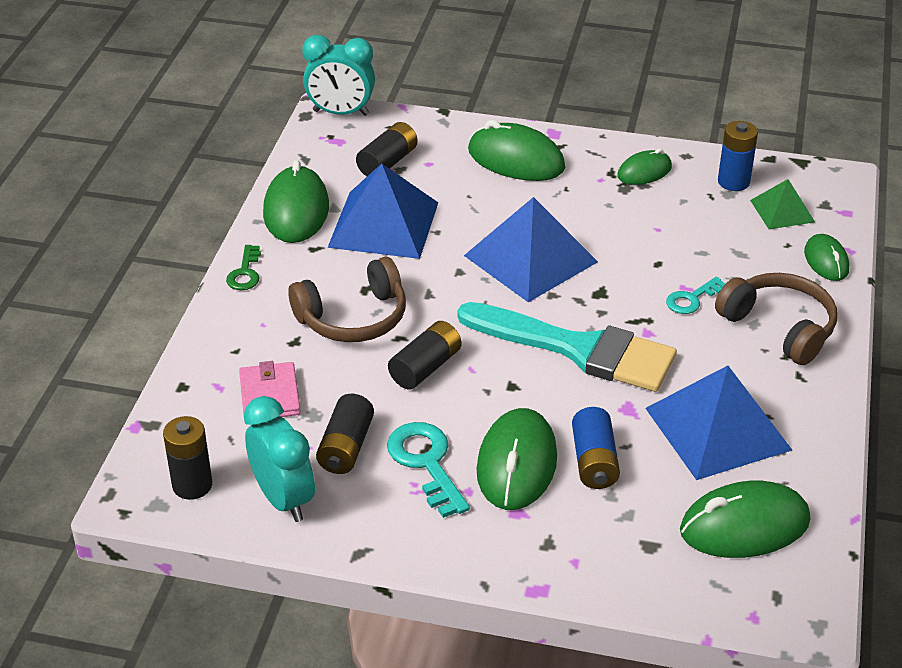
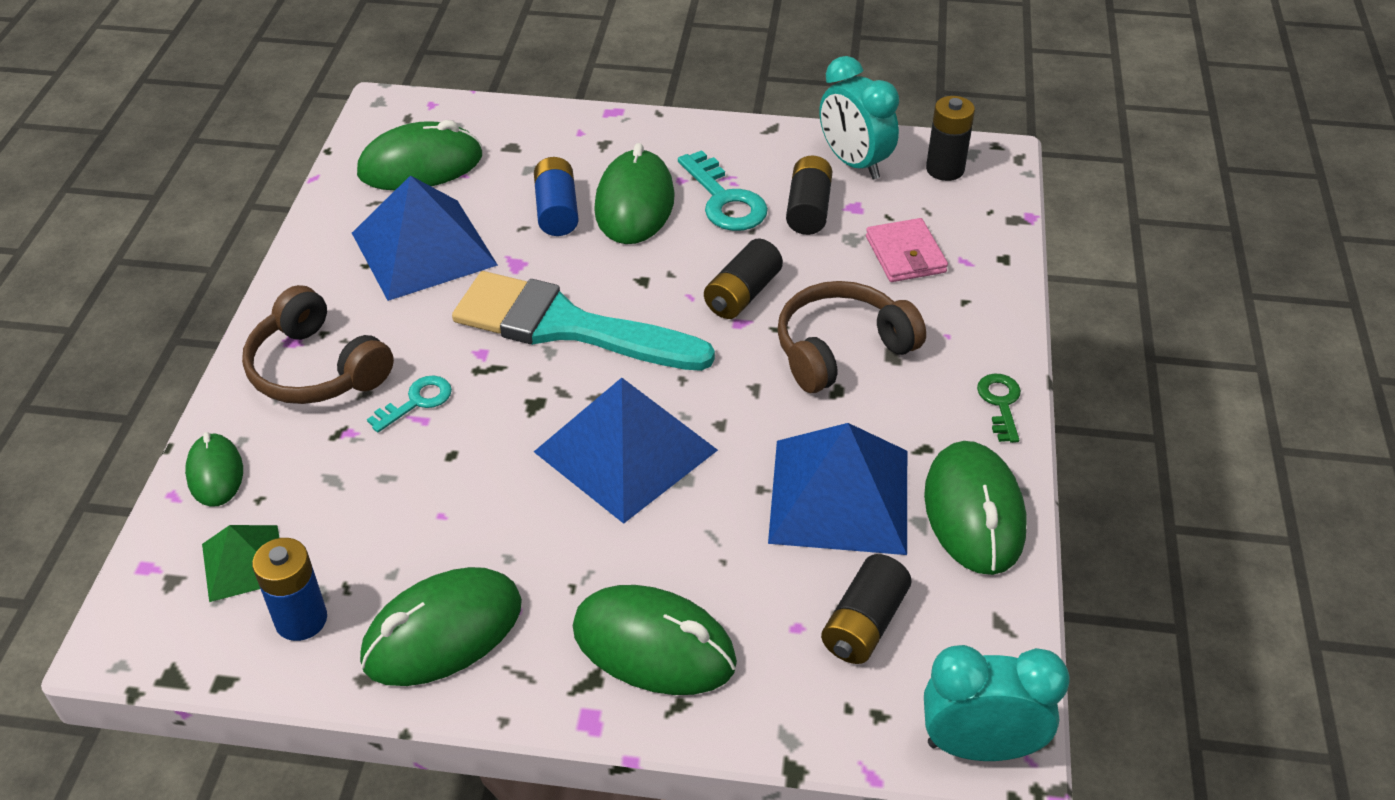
camera: 175 degrees right, 5 degrees up
green mouse [617,148,672,185] -> green mouse [360,567,522,686], size x1.71

